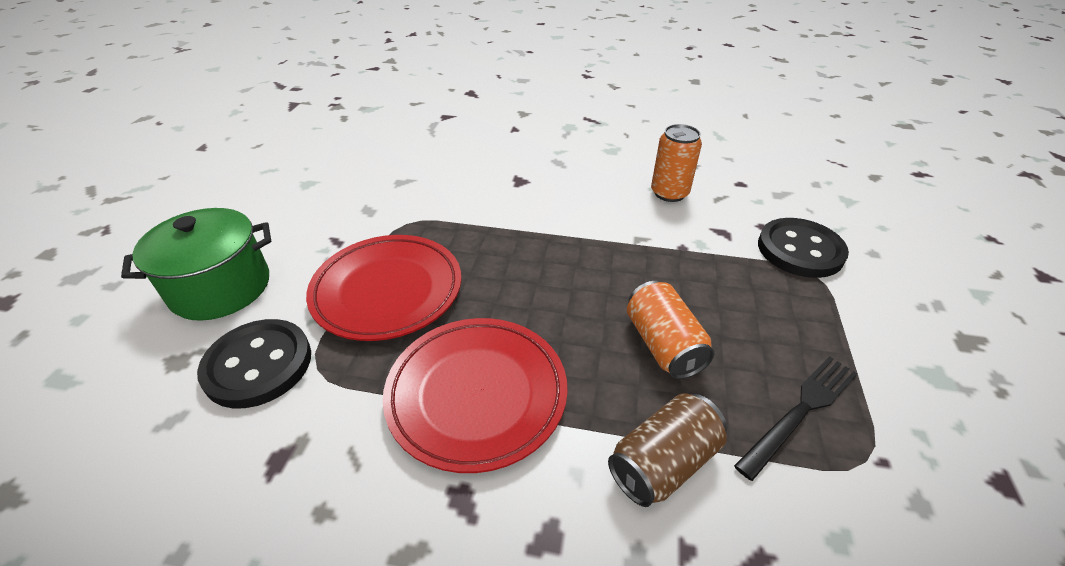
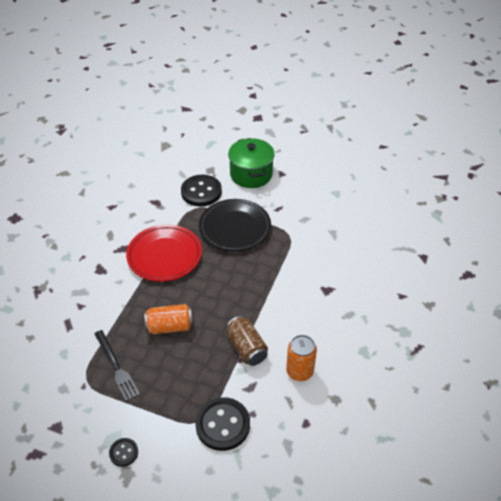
camera: 100 degrees right, 5 degrees up
red plate [306,235,462,341] -> black plate [199,199,271,252]
brown can [608,393,727,507] -> brown can moved to [226,316,268,366]
none -> black button [109,438,138,467]

